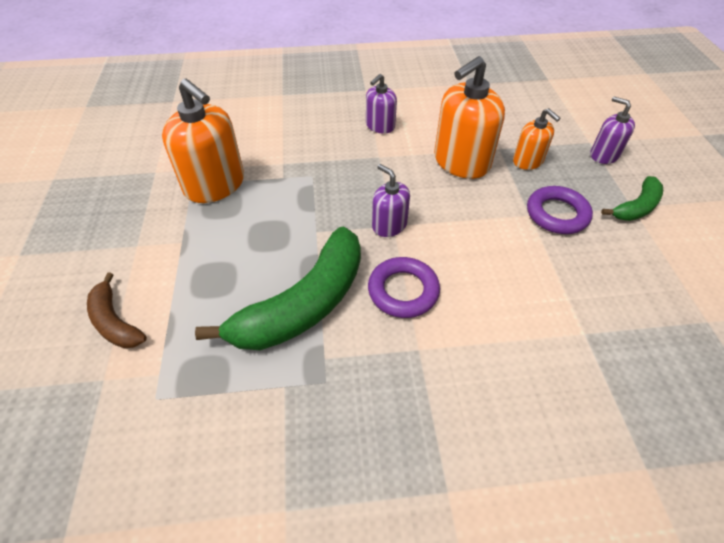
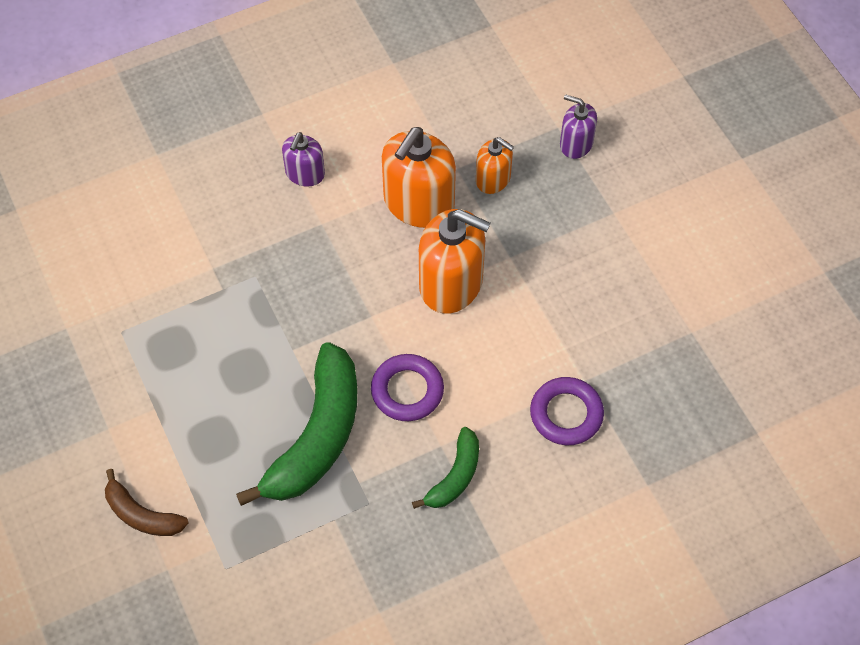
camera: 20 degrees left, 10 degrees up
orange soap dispenser [162,79,244,203] -> orange soap dispenser moved to [419,209,491,314]
purple soap dispenser [372,164,410,237] -> none
purple ring [527,186,593,234] -> purple ring moved to [530,377,604,445]
green banana [601,176,663,221] -> green banana moved to [412,427,479,509]

